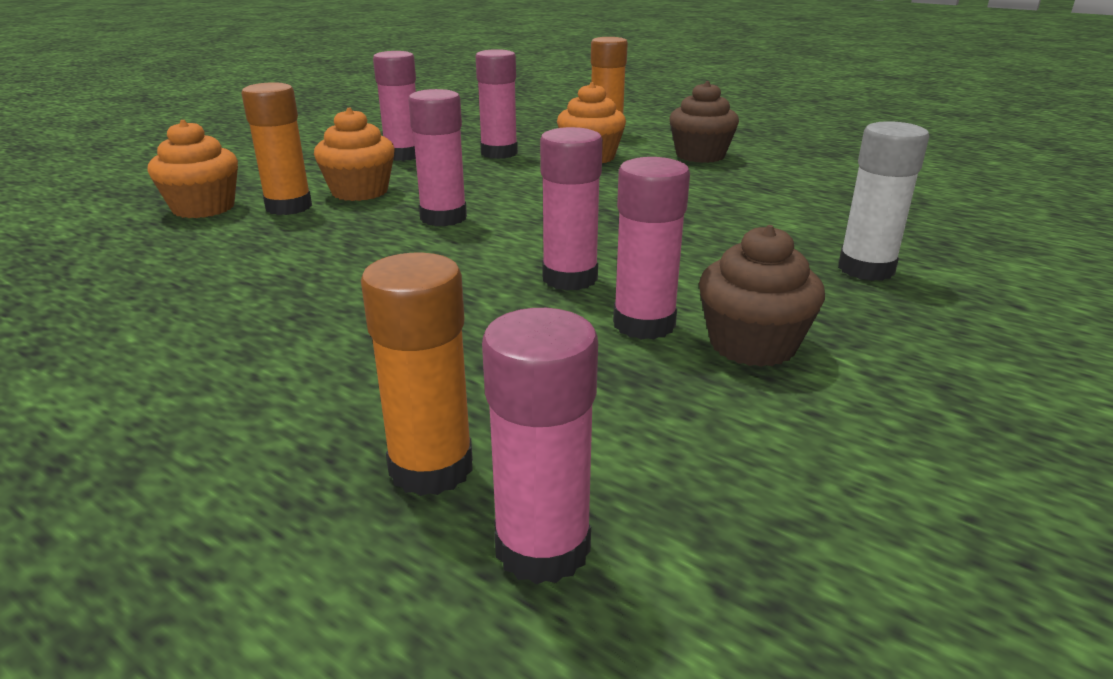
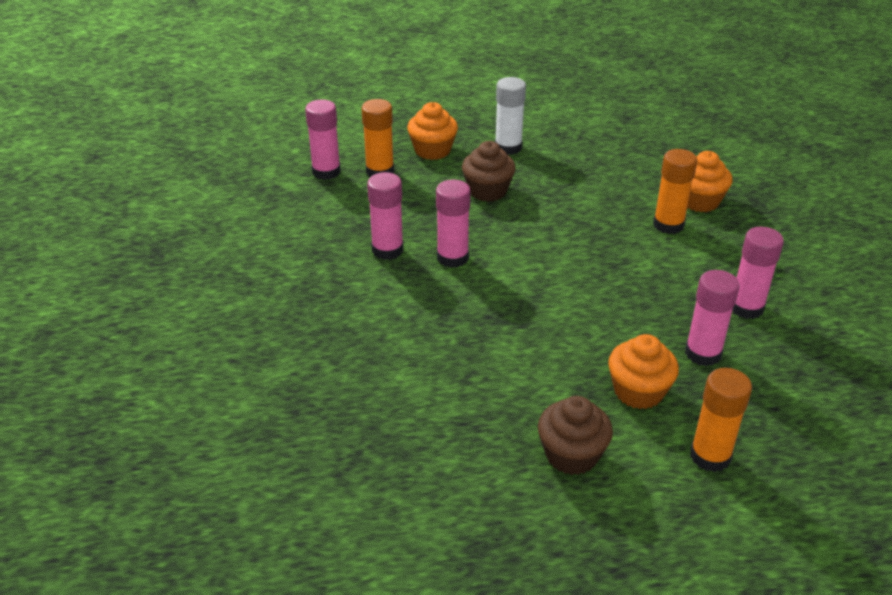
camera: 135 degrees right, 10 degrees up
orange cupcake [314,108,395,201] -> orange cupcake moved to [407,102,458,160]
pink glue stick [408,89,467,226] -> none
brown cupcake [699,225,825,367] -> brown cupcake moved to [462,141,516,202]
white glue stick [838,121,929,281] -> white glue stick moved to [495,77,526,155]

